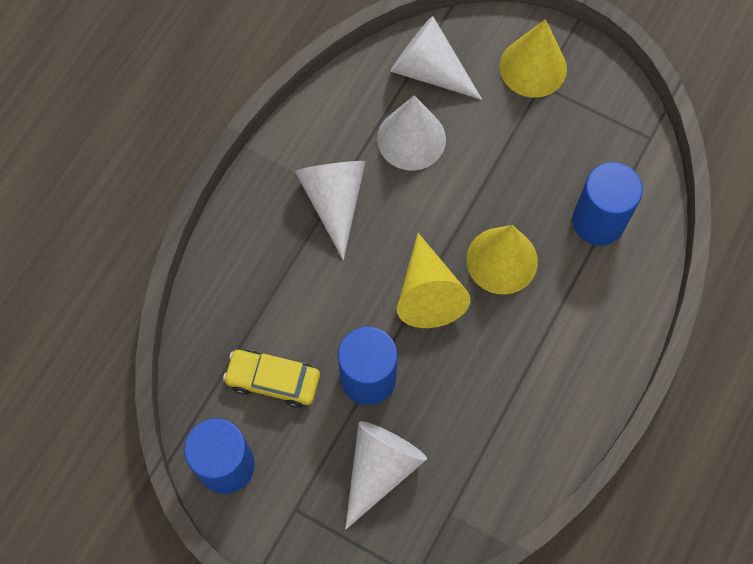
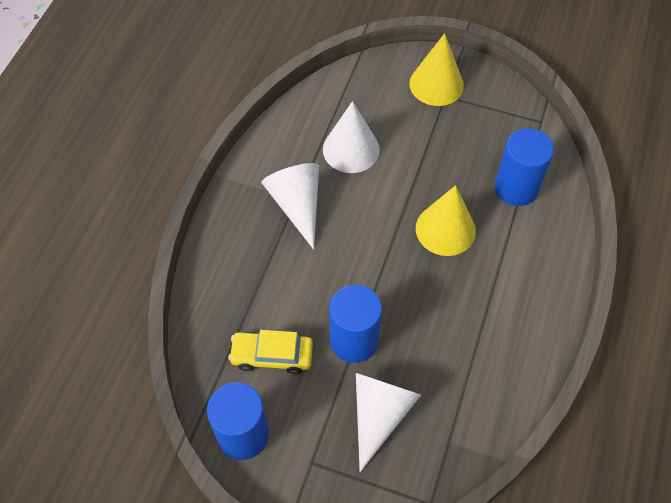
camera: 10 degrees left, 10 degrees down
white cone [391,16,482,100] -> none
yellow cone [397,233,470,328] -> none

